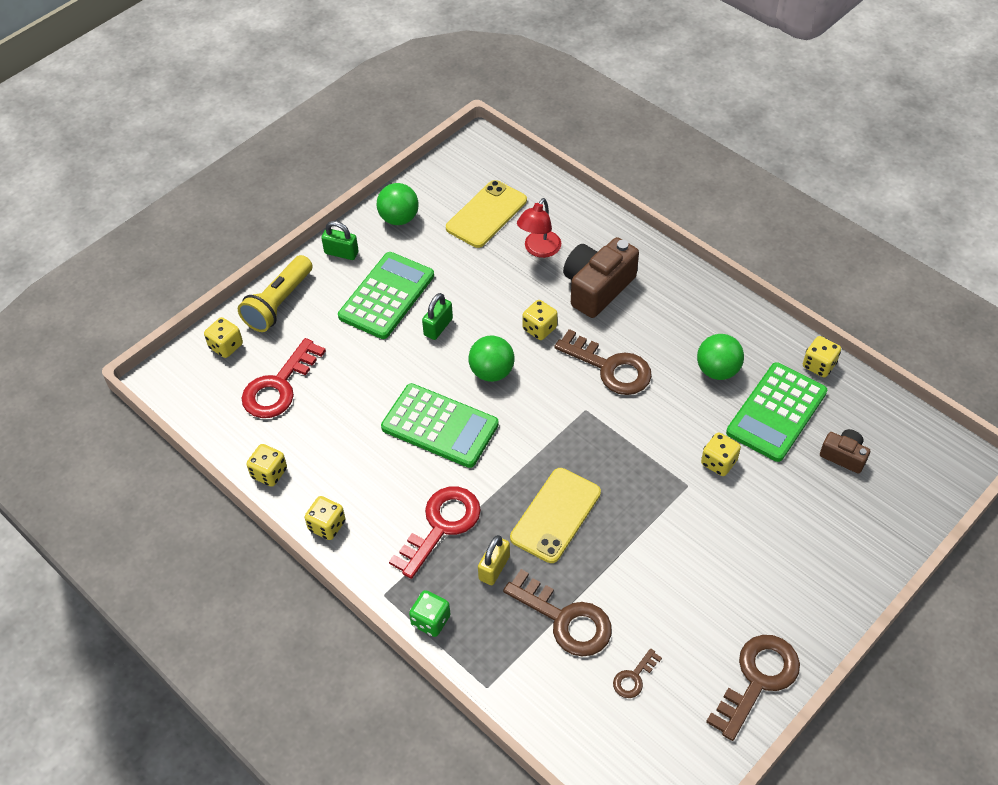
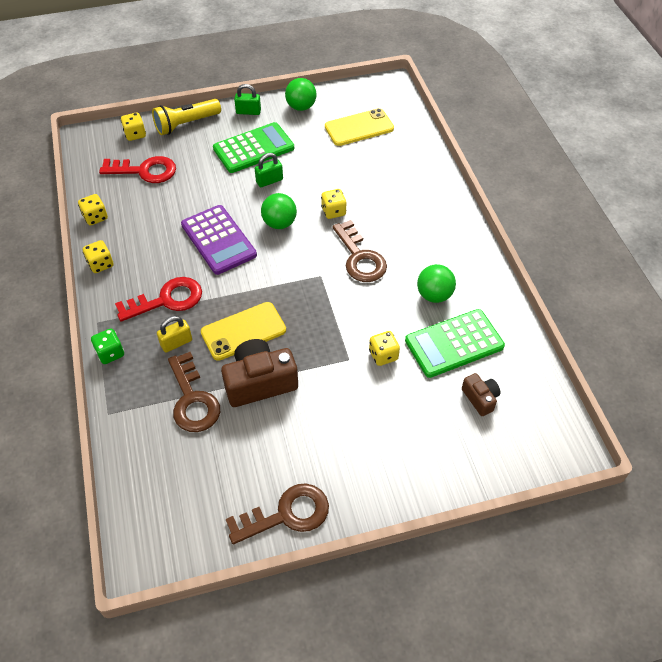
camera: 30 degrees right, 0 degrees up
red key [242,338,326,418] -> red key turned 150 degrees counterclockwise [99,156,176,183]
green padlock [321,221,359,260] -> green padlock turned 45 degrees counterclockwise [234,84,261,115]
green calculator [381,383,499,468] -> purple calculator [181,205,257,275]
red lamp [517,198,561,258] -> none
brown camera [563,237,639,318] -> brown camera moved to [221,339,298,407]
brown key [613,648,662,698] -> none
yellow dice [803,336,841,377] -> none

